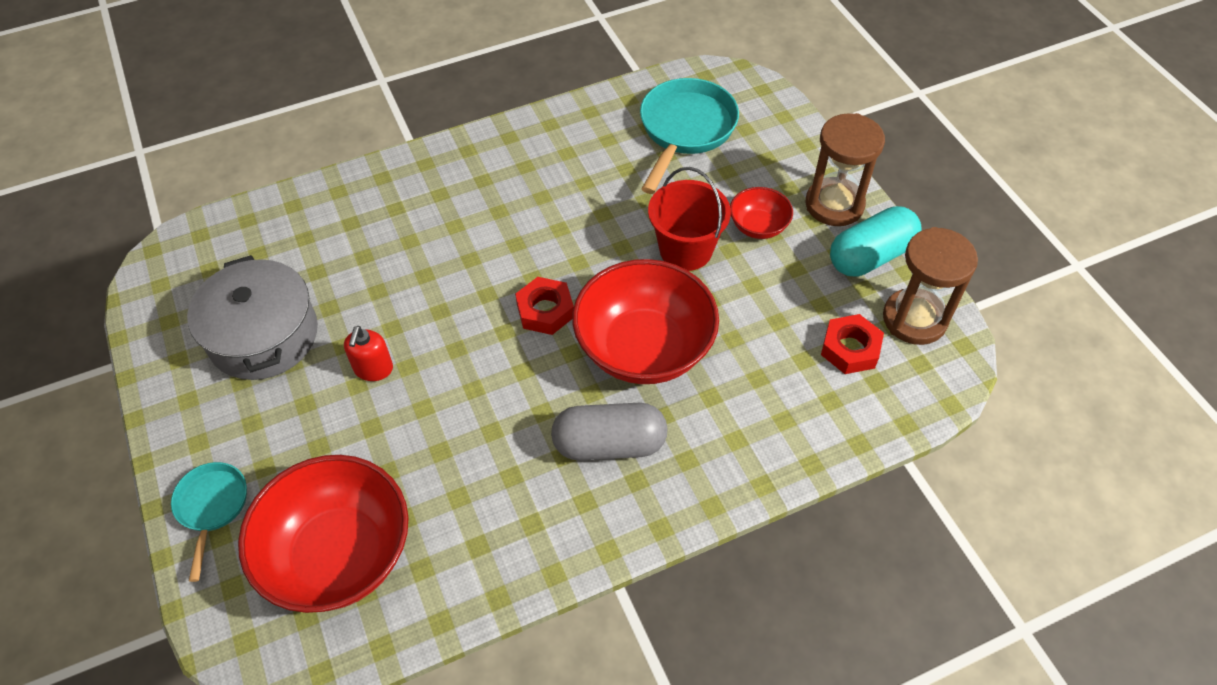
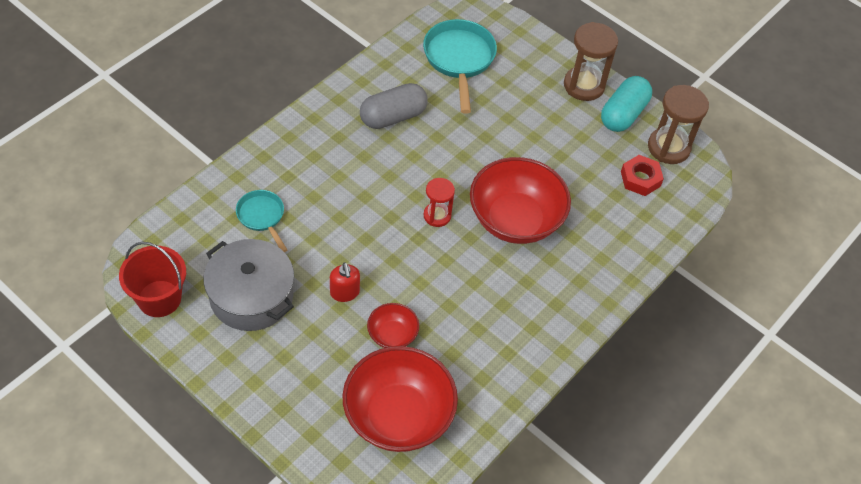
camera: 30 degrees left, 0 degrees up
turquoise pan [171,462,247,582] -> turquoise pan moved to [236,190,287,252]
red nut [515,277,574,335] -> red hourglass [423,178,455,227]
grey capsule [551,403,668,460] -> grey capsule moved to [360,83,428,129]
red bucket [648,167,731,271] -> red bucket moved to [119,242,186,317]
red bowl [730,187,793,239] -> red bowl moved to [367,303,419,348]

